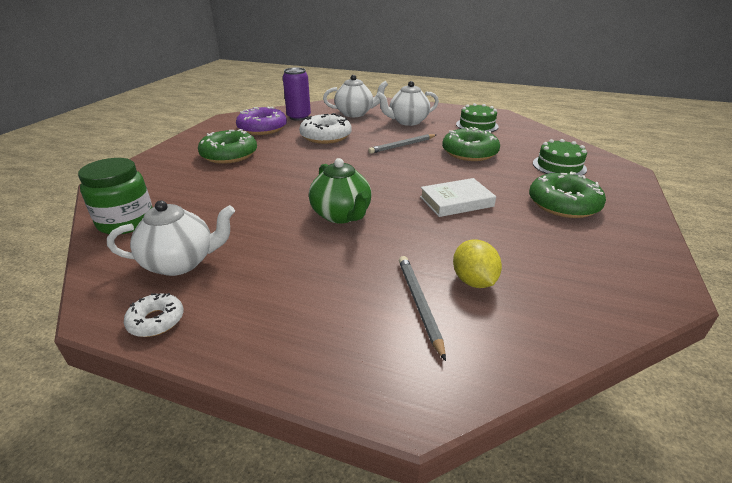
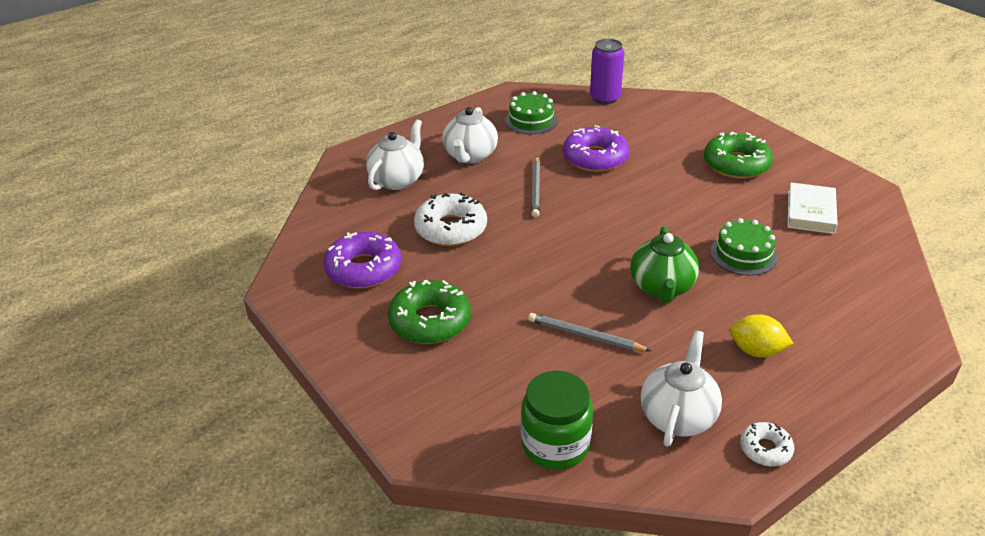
camera: 55 degrees left, 5 degrees up
purple can [283,68,311,121] -> purple can moved to [590,39,624,104]
green teapot [309,158,372,224] -> green teapot turned 90 degrees clockwise [630,226,699,303]
grey pencil [399,256,446,361] -> grey pencil moved to [528,313,651,351]
white book [420,178,496,217] -> white book moved to [787,182,838,234]
green donut [442,127,500,161] -> purple donut [563,125,629,172]
yellow lemon [453,239,502,288] -> yellow lemon moved to [730,314,793,358]
green cake [533,139,587,175] -> green cake moved to [710,218,777,276]

